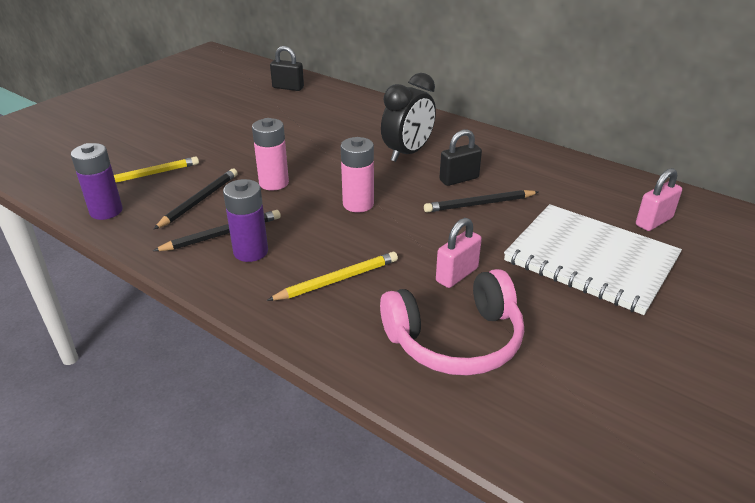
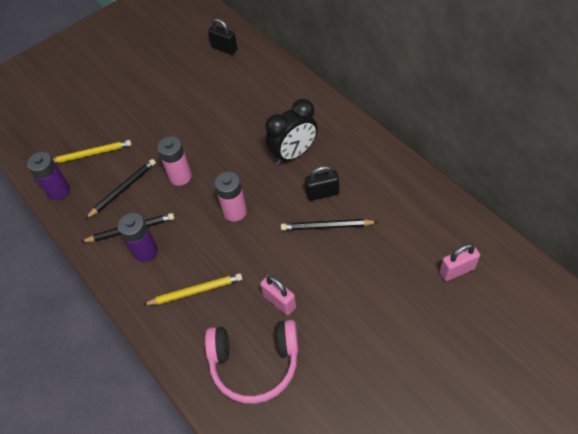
camera: 20 degrees right, 20 degrees up
pink padlock [436,218,482,288] -> pink padlock turned 75 degrees clockwise [260,275,296,316]
white notebook [504,204,682,315] -> none

